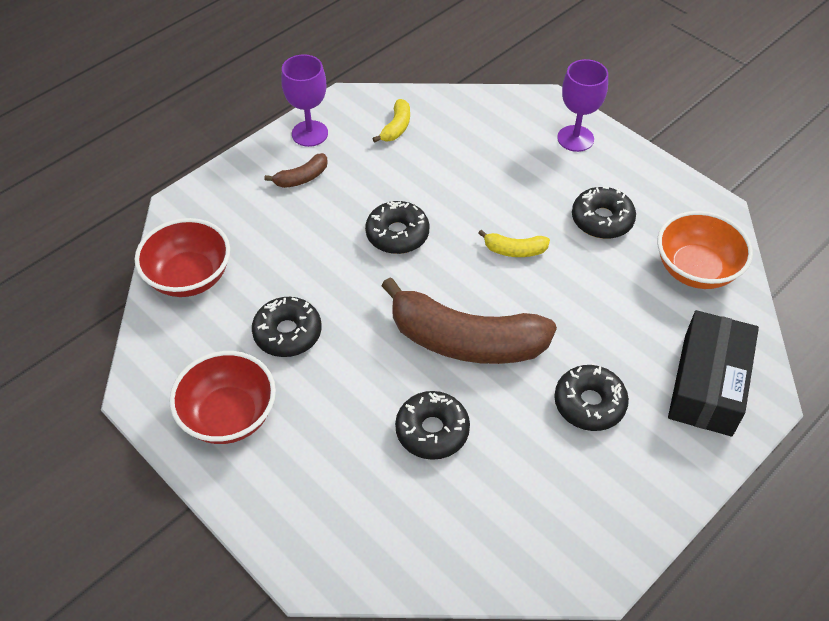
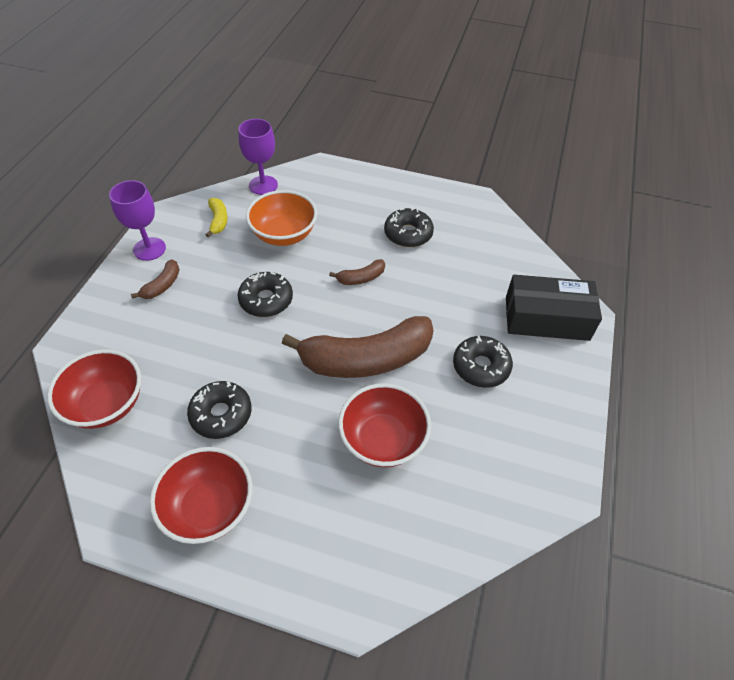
camera: 30 degrees left, 0 degrees up
black donut [395,391,470,460] -> red bowl [338,383,431,467]
yellow banana [478,230,550,257] -> brown banana [329,259,385,285]
purple goblet [557,59,608,152] -> purple goblet moved to [238,119,278,195]
orange bowl [657,211,753,289] -> orange bowl moved to [246,190,317,246]
black box [668,310,759,436] -> black box turned 75 degrees counterclockwise [506,275,602,341]

